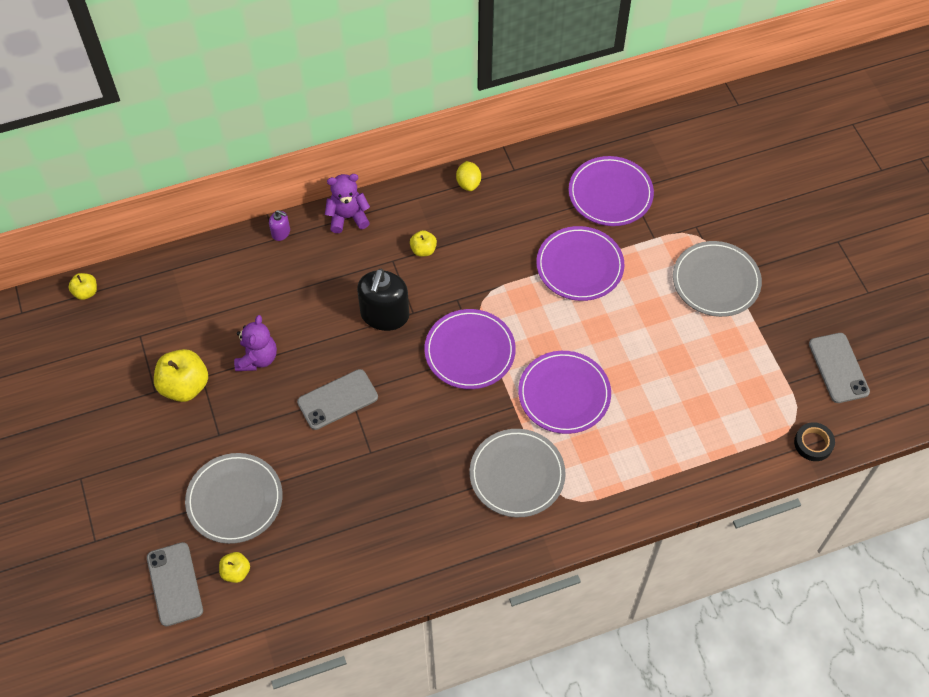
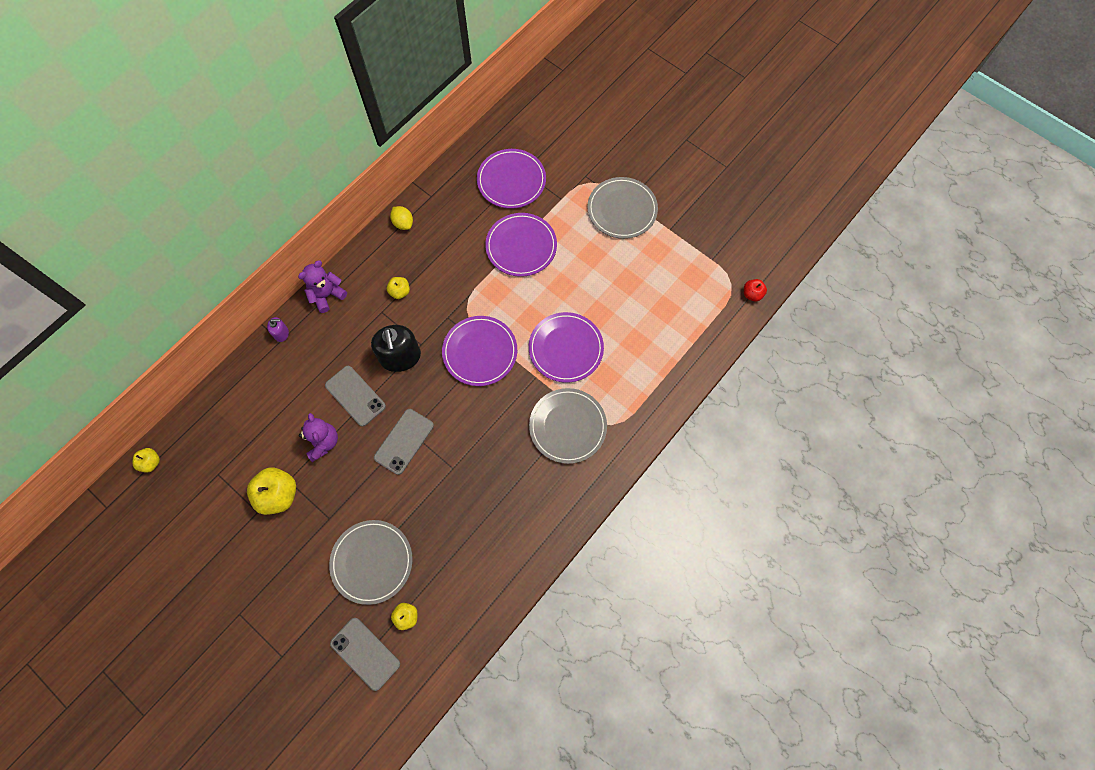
camera: 30 degrees left, 10 degrees up
black tape [794,422,835,461] -> red apple [744,279,767,301]
grey phone [809,333,870,403] -> grey phone moved to [325,366,386,427]

